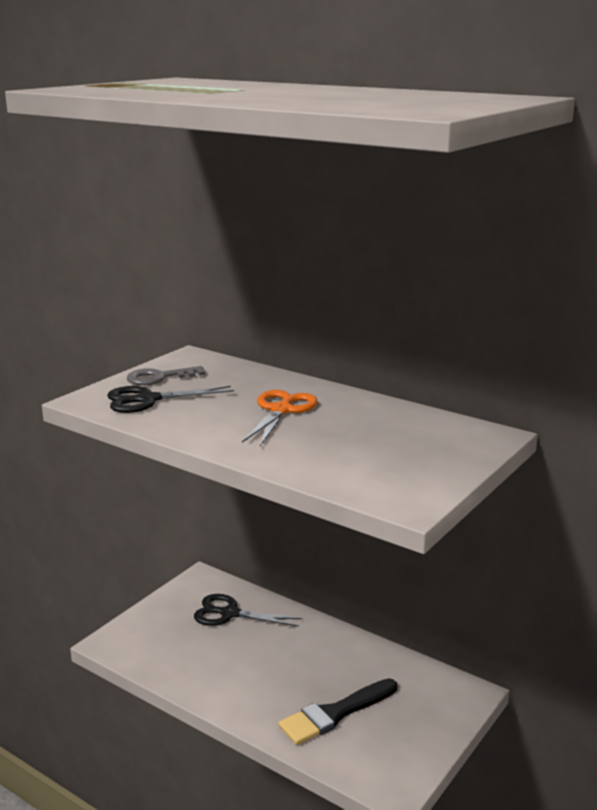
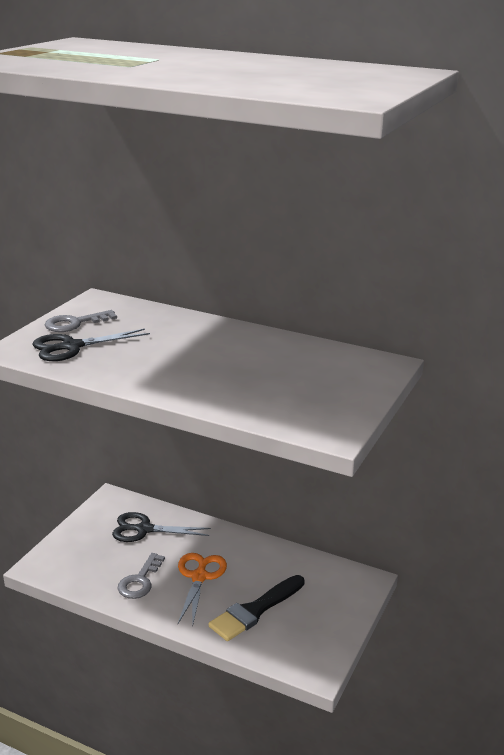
camera: 10 degrees left, 5 degrees up
orange scissors [242,390,318,446] -> orange scissors moved to [178,553,227,627]
none -> grey key [118,553,165,599]

